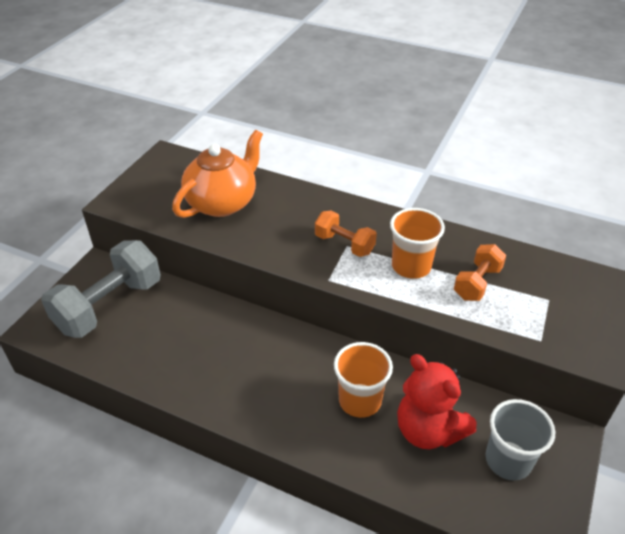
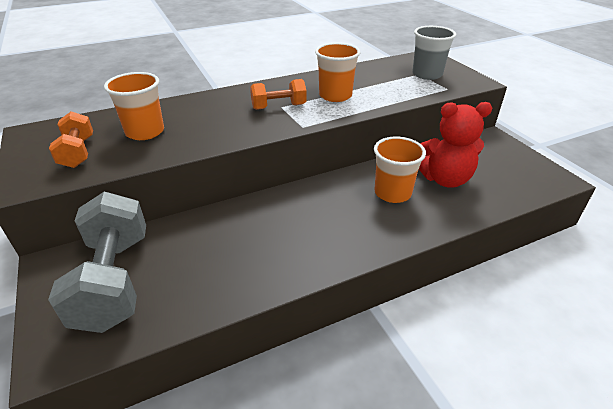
camera: 50 degrees left, 5 degrees down
orange teapot [172,130,263,218] -> orange cup [104,72,164,140]
orange dumbbell [454,244,506,301] -> orange dumbbell moved to [49,111,93,168]
grey cup [486,399,555,481] -> grey cup moved to [412,26,456,80]

